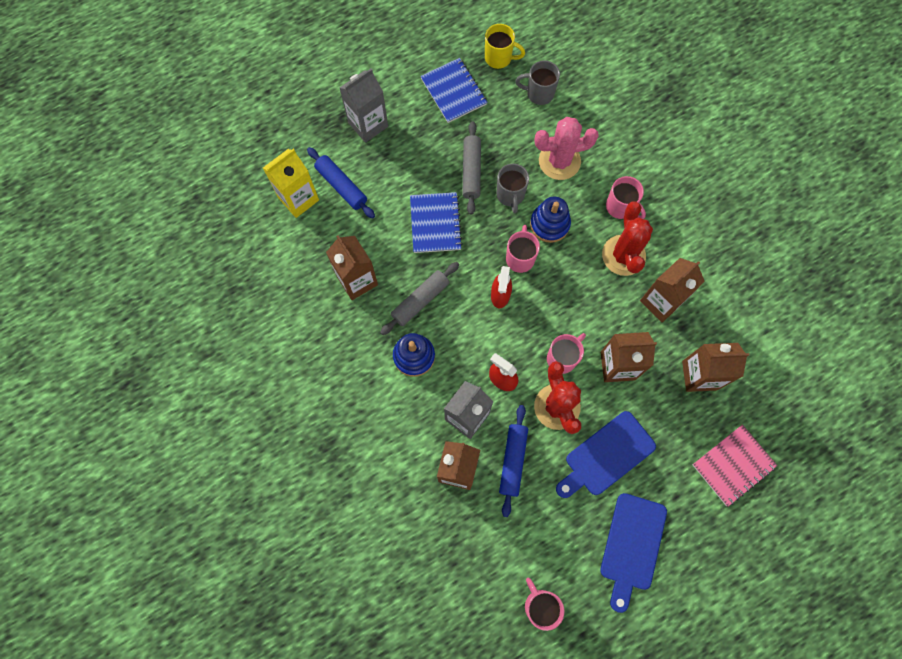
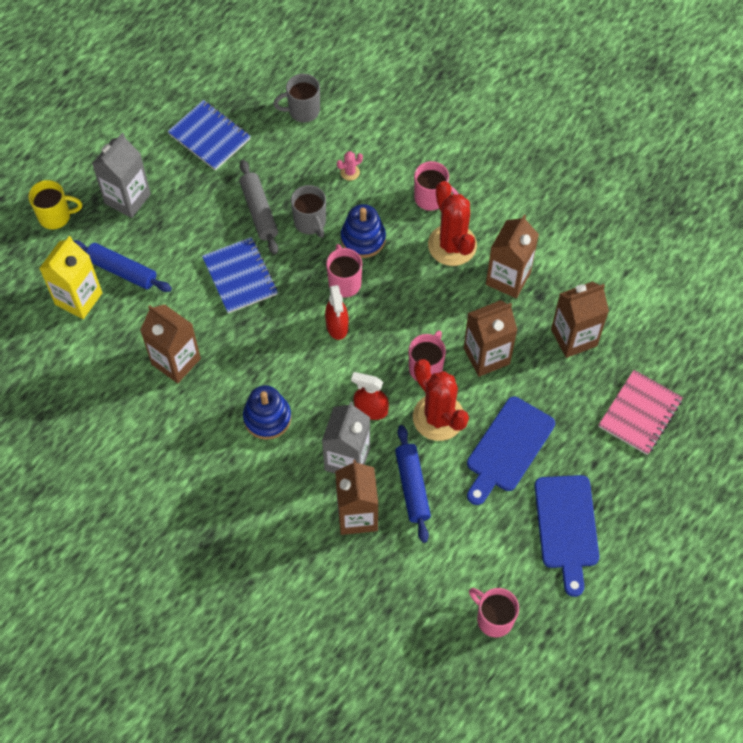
camera: 20 degrees left, 10 degrees down
grey rolling pin [380,262,459,335] -> none
yellow mug [485,24,525,69] -> yellow mug moved to [28,180,82,229]
pink cactus [534,117,599,180] -> pink cactus [337,151,363,181], size x0.41

